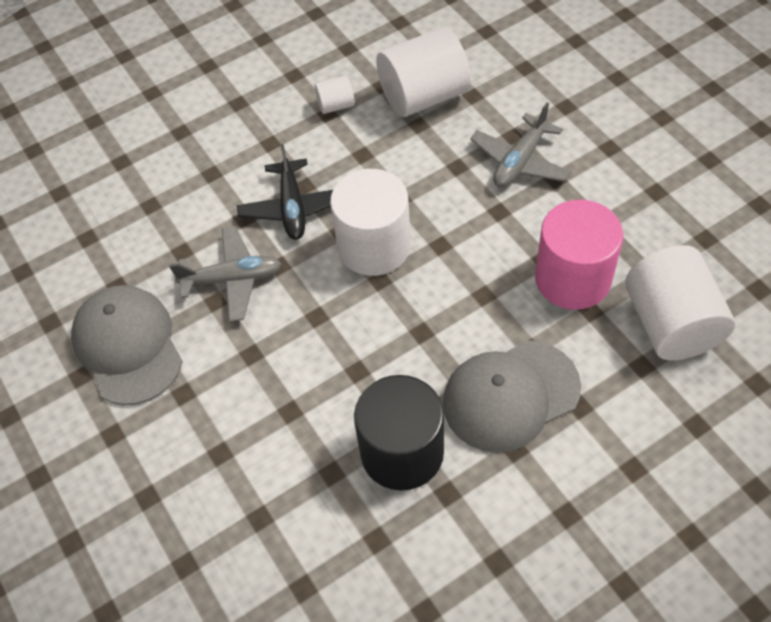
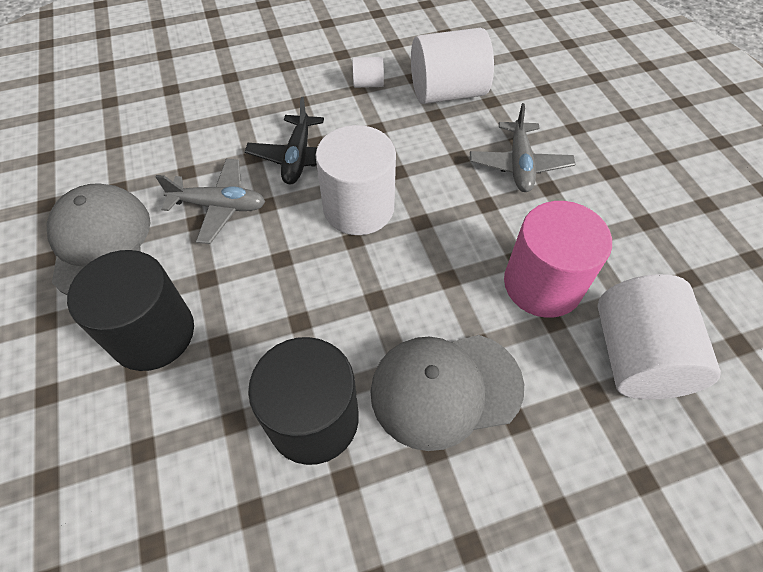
camera: 10 degrees right, 0 degrees up
grey plane [470,103,571,187] -> grey plane turned 45 degrees counterclockwise [470,103,576,192]
none -> black cylinder [67,250,194,371]

